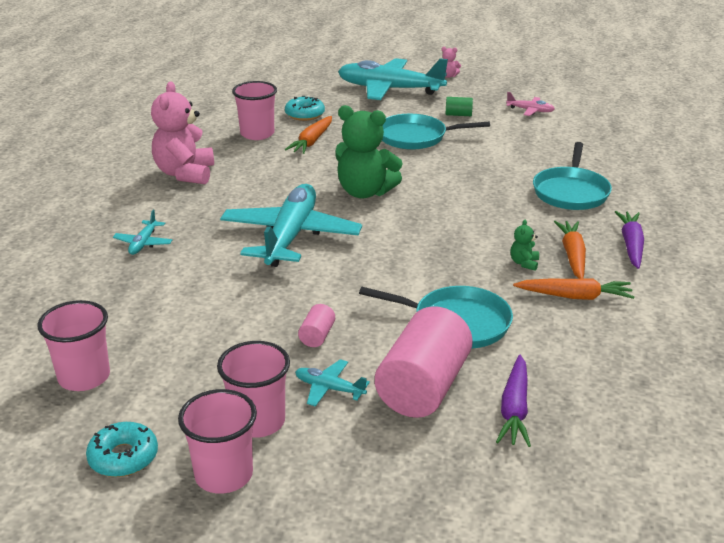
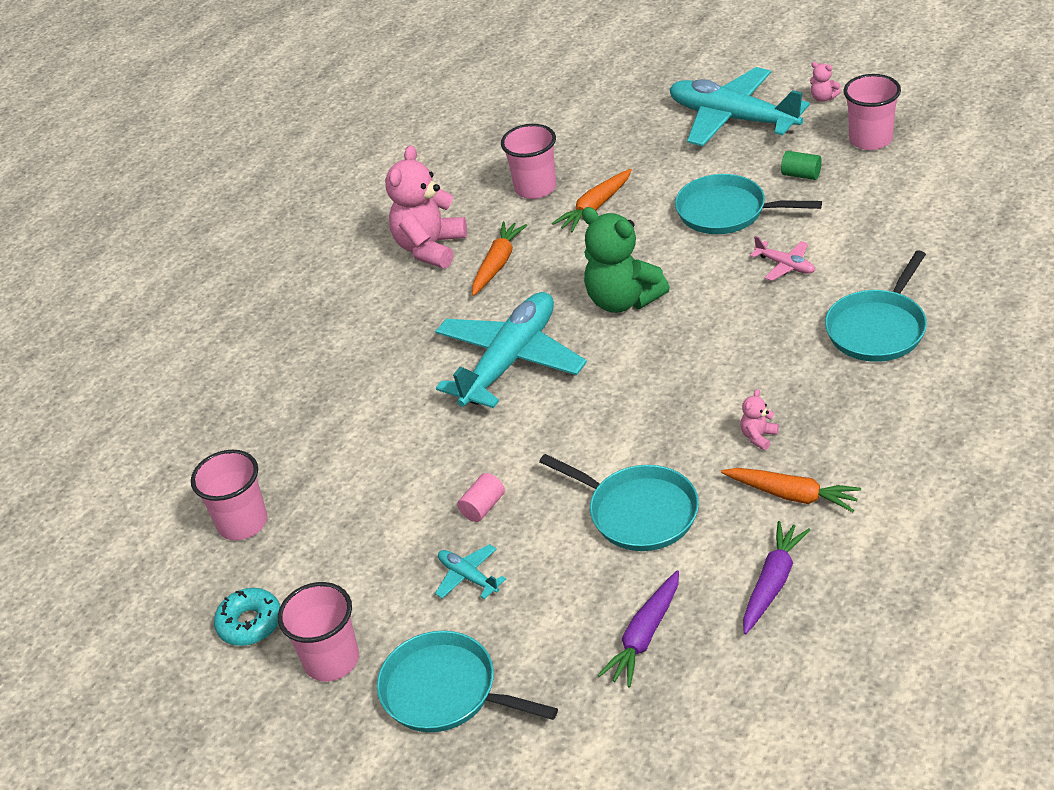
camera: 25 degrees right, 10 degrees up
turquoise plane [113,210,173,255] -> none
pink cup [217,341,290,438] -> pink cup moved to [843,74,901,150]
turquoise donut [285,96,325,121] -> none
pink cylinder [375,306,473,418] -> none
pink plane [506,92,555,116] -> pink plane moved to [750,236,815,281]
green teddy bear [510,220,539,271] -> pink teddy bear [740,389,779,450]
orange carrot [554,221,586,279] -> orange carrot moved to [472,221,527,296]
purple carrot [615,211,644,269] -> purple carrot moved to [743,521,810,634]
none -> turquoise pan [377,631,558,732]

